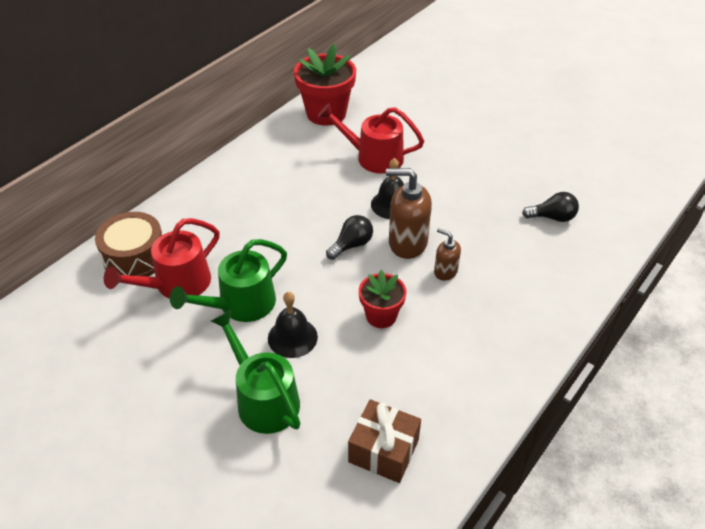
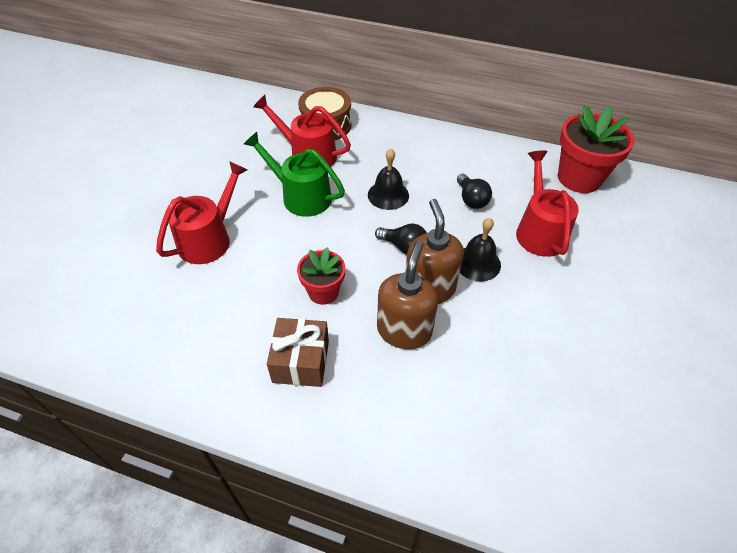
camera: 70 degrees right, 5 degrees up
green watering can [211,310,300,434] -> red watering can [156,161,247,264]
black bell [268,292,318,358] -> black bell moved to [368,148,409,210]
brown gift [348,399,421,483] -> brown gift moved to [267,318,329,387]
brown soap dispenser [434,228,461,281] -> brown soap dispenser [377,241,438,349], size x1.82
black light bulb [522,192,579,222] -> black light bulb moved to [457,174,492,209]

